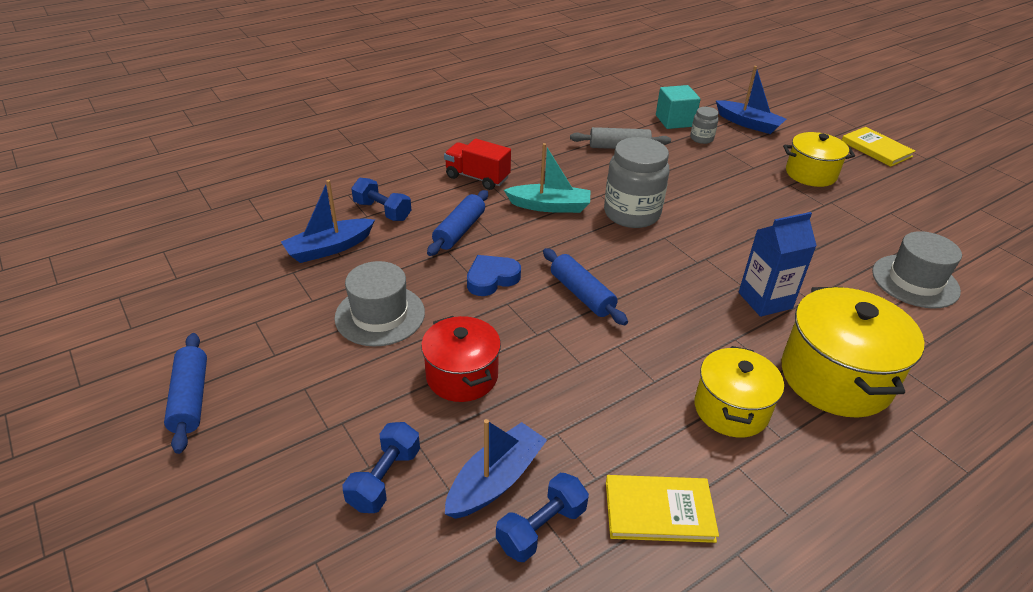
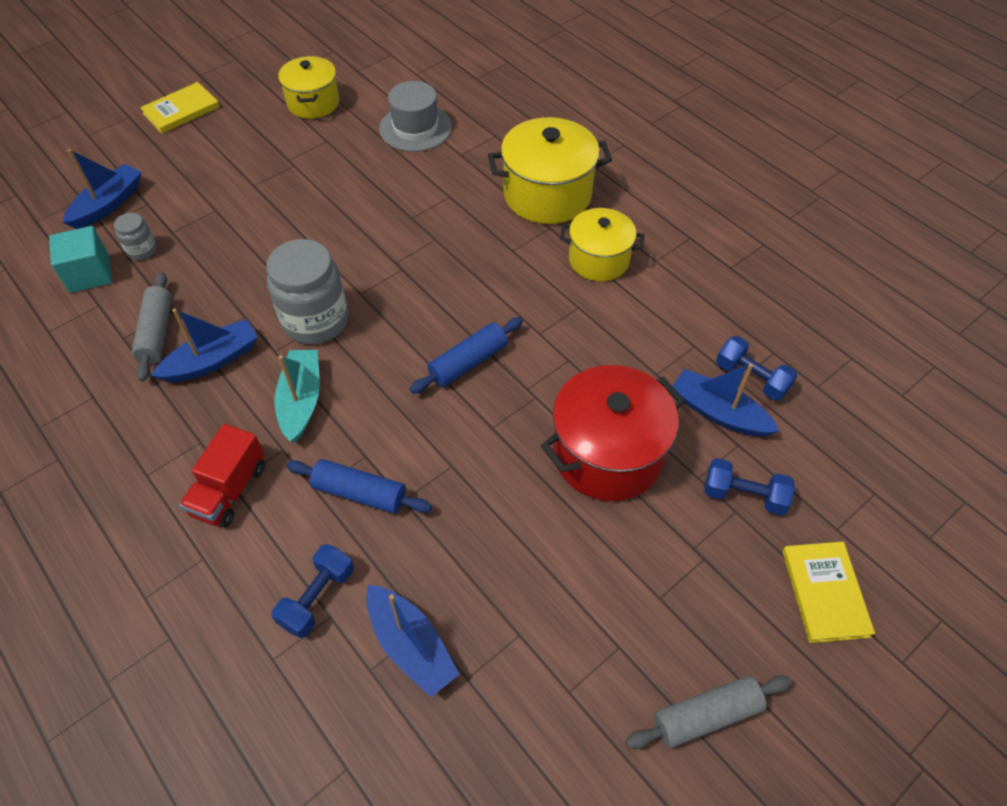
camera: 95 degrees left, 15 degrees up
blue rolling pin [164,333,207,454] -> grey rolling pin [625,675,792,749]
grey hat [334,261,425,347] -> none
red pot [421,316,501,402] -> red pot [541,365,685,501], size x1.53
blue heart [467,255,521,296] -> none
yellow book [606,475,719,543] -> yellow book moved to [782,542,875,643]
blue carton [739,212,817,317] -> none
yellow pot [783,132,855,187] -> yellow pot moved to [278,56,339,119]
none -> blue boat [151,309,258,382]

